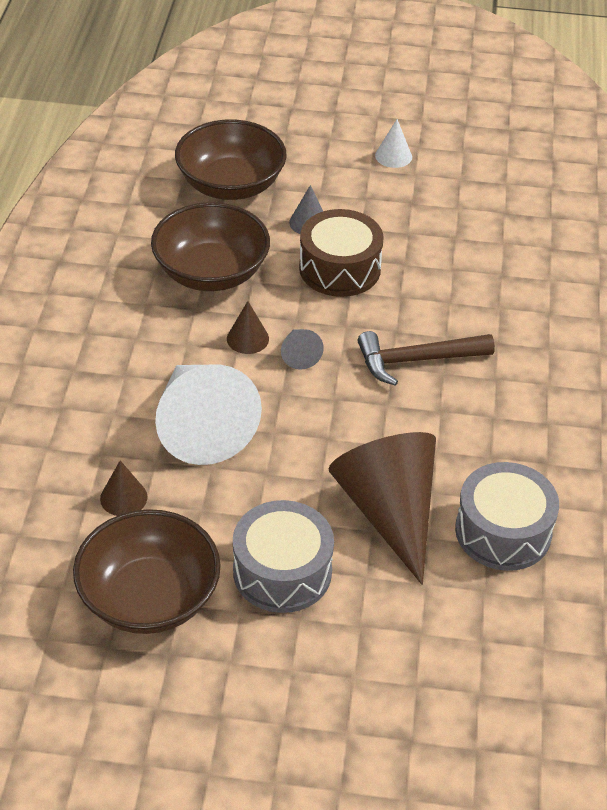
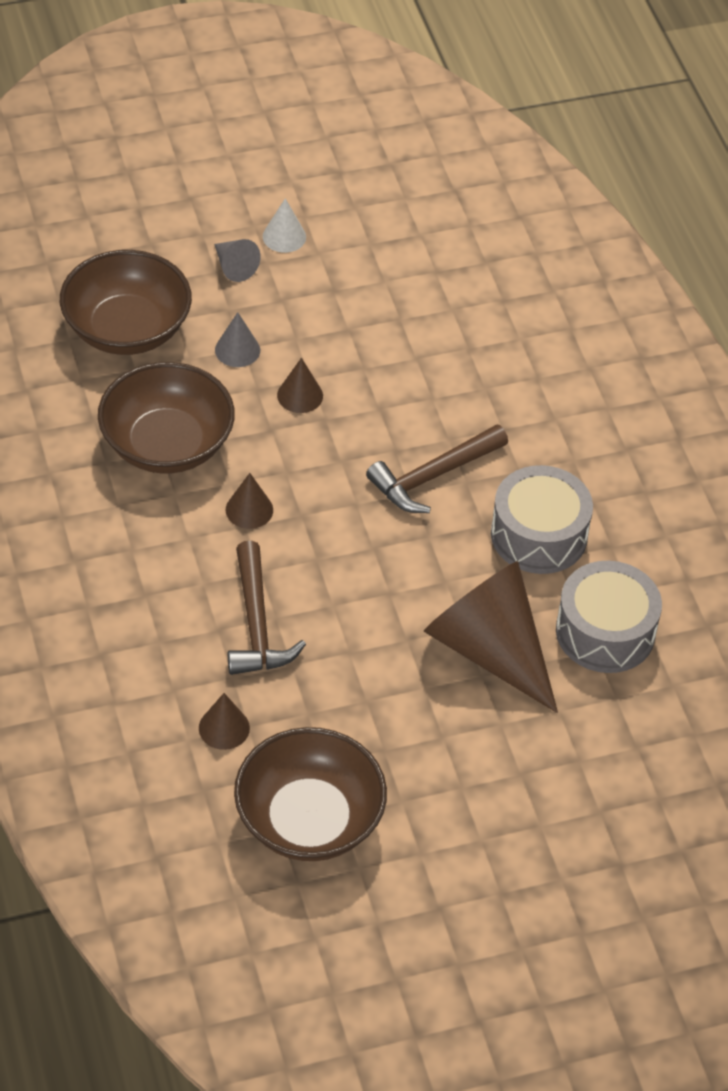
camera: 25 degrees left, 5 degrees up
white cone [155,364,262,465] -> brown hammer [228,541,306,675]
grey drum [233,500,334,613] -> grey drum moved to [491,465,593,574]
grey cone [281,329,324,370] -> grey cone moved to [214,239,260,282]
brown drum [299,209,384,297] -> brown cone [277,358,323,413]

